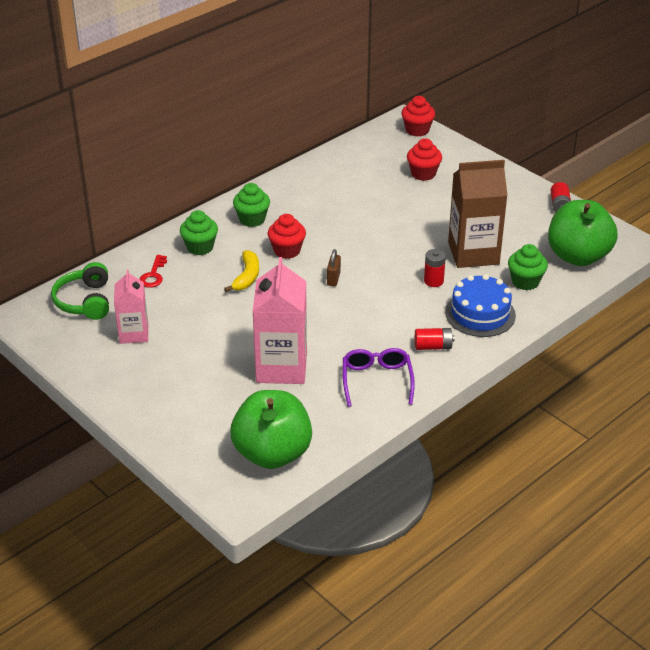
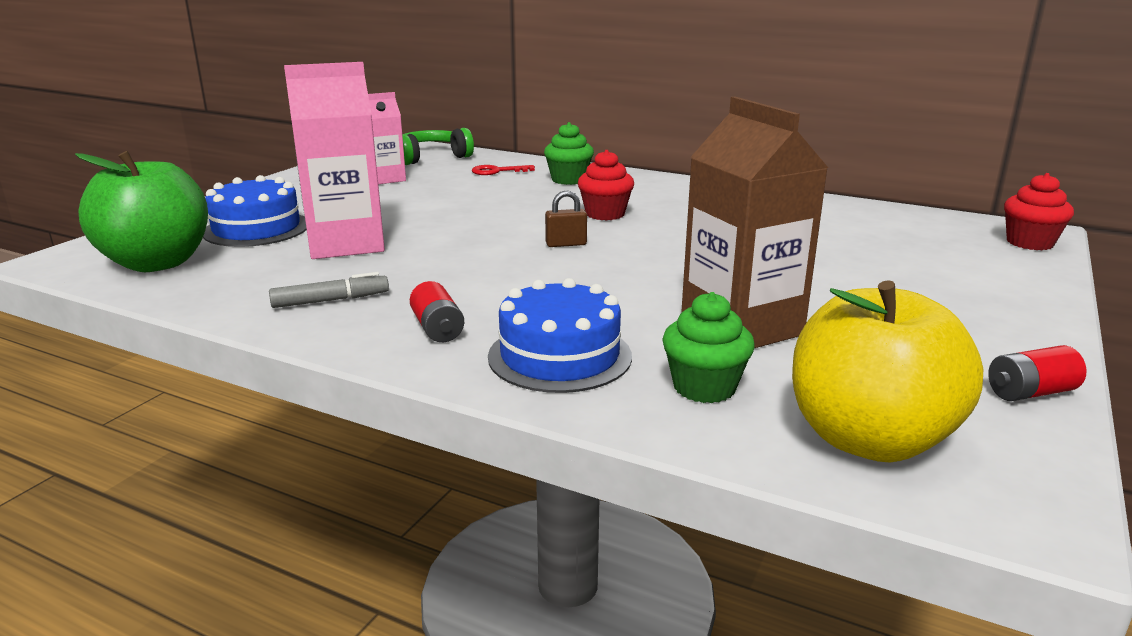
camera: 70 degrees right, 15 degrees down
yellow banana [224,250,259,292] -> none
green cupcake [233,183,270,227] -> none
purple glasses [343,348,415,407] -> grey marker [269,272,389,308]
red cupcake [407,138,442,181] -> none
red battery [424,249,446,287] -> none
green apple [548,200,618,266] -> yellow apple [792,280,983,462]
none -> blue cake [203,175,307,247]

